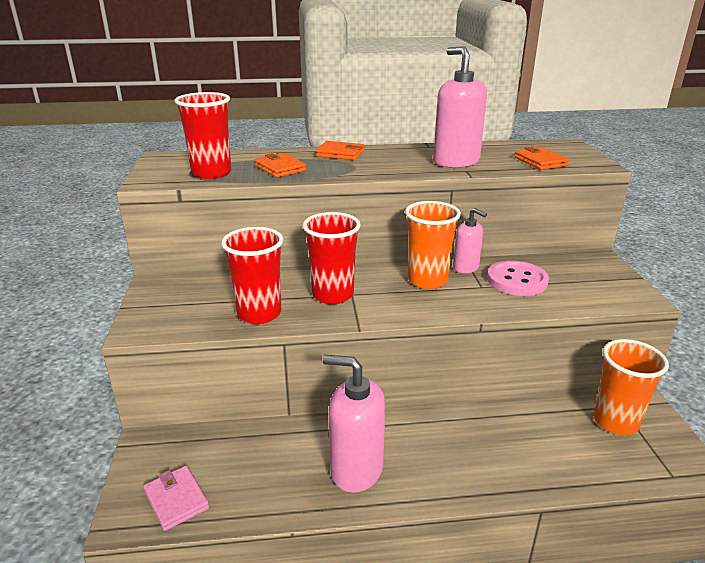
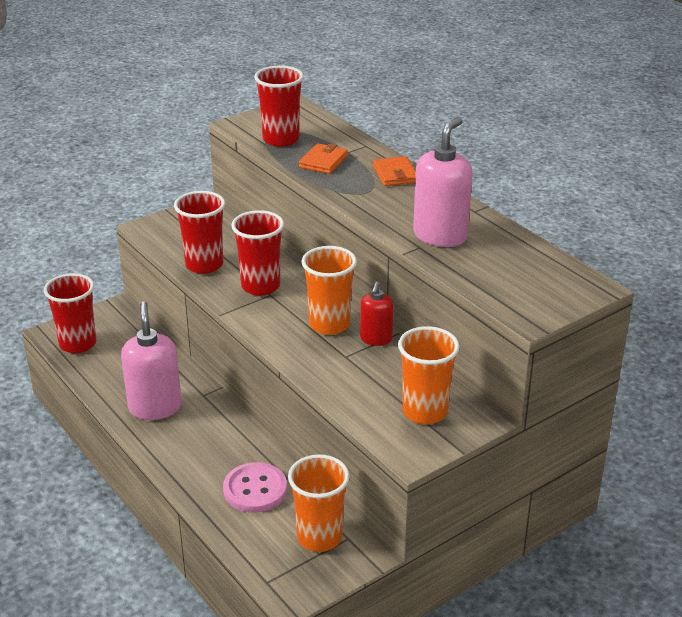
camera: 60 degrees right, 5 degrees up
pink wallet [143,466,209,531] -> red cup [44,273,96,353]
pink soap dispenser [453,208,487,273] -> red soap dispenser [360,282,393,346]
pink button [487,260,549,296] -> pink button moved to [223,462,287,512]
orange wallet [515,147,569,170] -> none
none -> orange cup [398,326,460,424]

